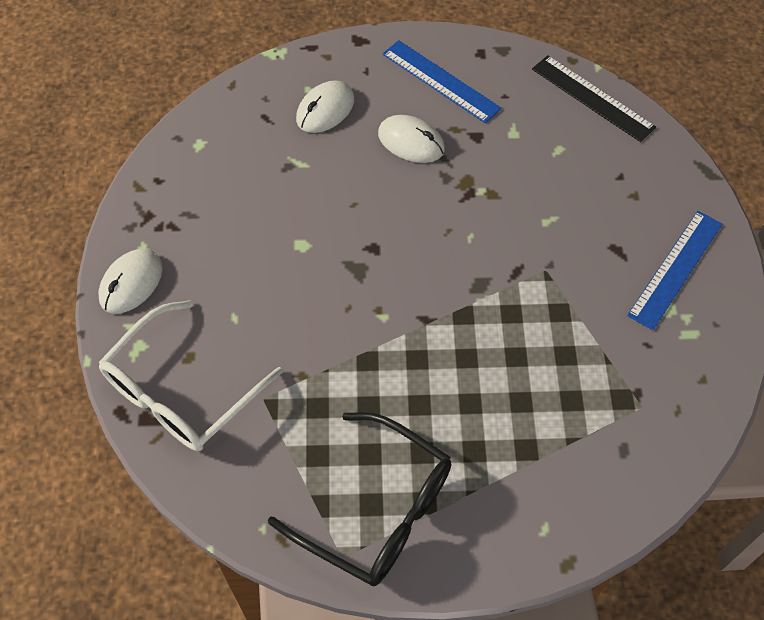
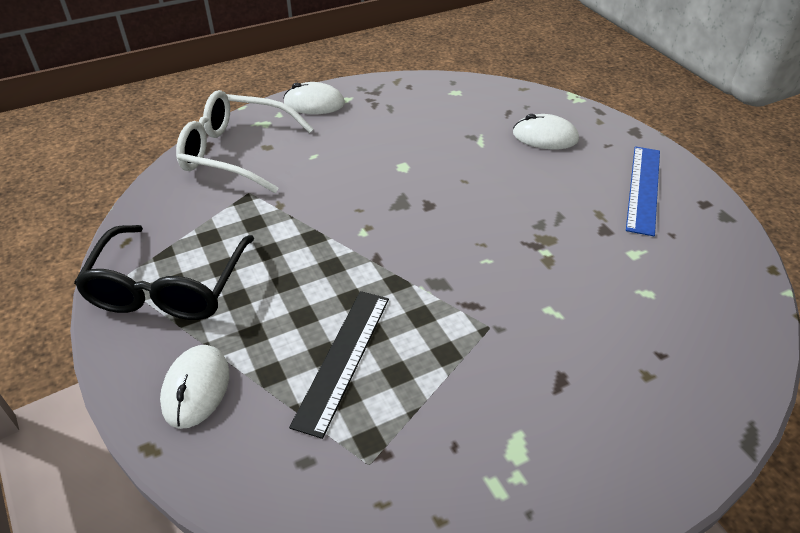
camera: 65 degrees right, 15 degrees down
white mouse [378,115,445,163] -> white mouse moved to [160,345,229,429]
black ruler [532,55,656,142] -> black ruler moved to [289,291,389,439]
blue ruler [627,211,722,330] -> none

